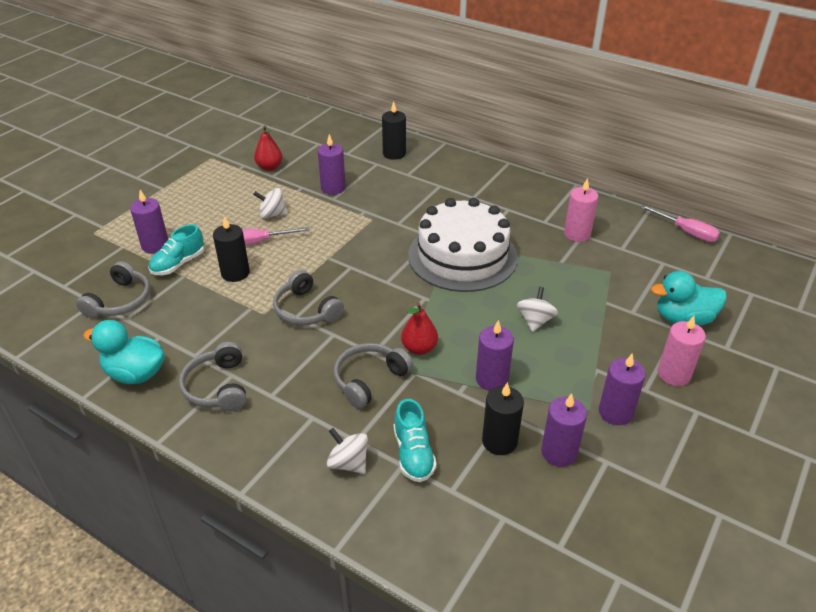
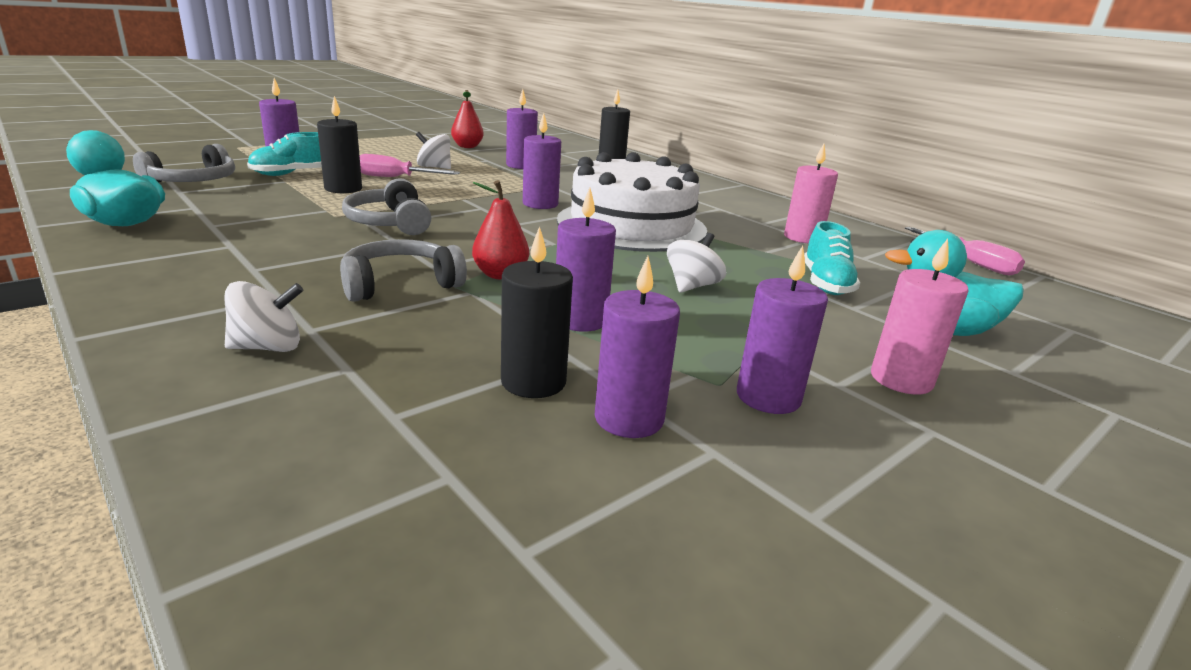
camera: 15 degrees right, 15 degrees down
grey headphones [179,342,246,411] -> none
white spinning top [327,428,368,474] -> white spinning top turned 105 degrees clockwise [225,281,304,352]
turquoise shoe [394,399,437,482] -> turquoise shoe moved to [804,221,860,295]
none -> purple candle [523,113,561,209]

